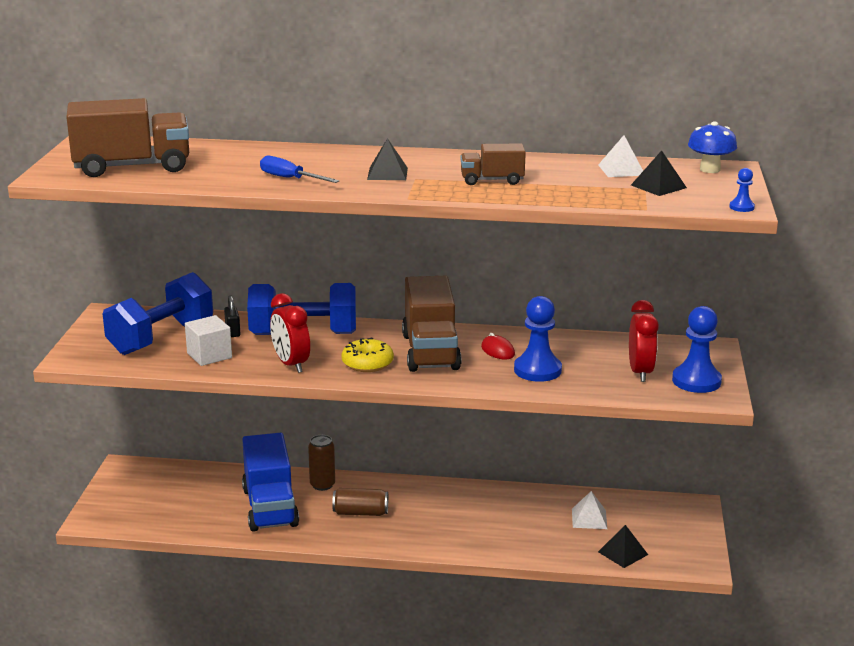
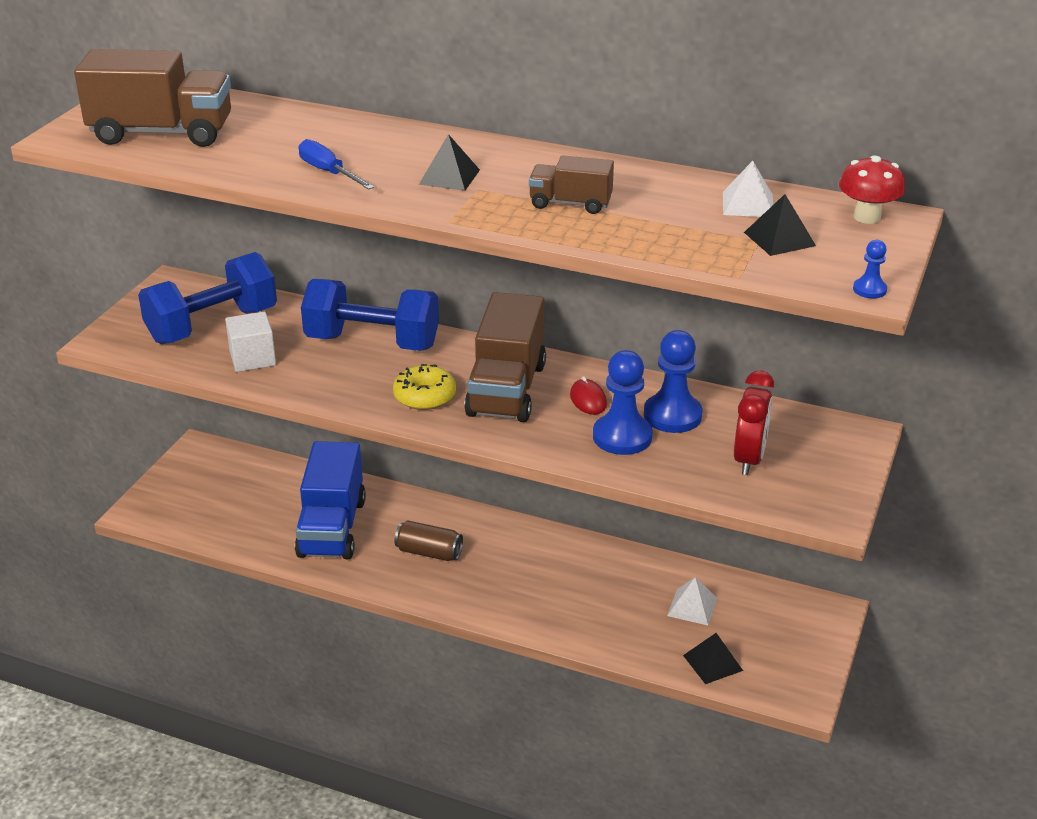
camera: 15 degrees right, 10 degrees up
black padlock [224,296,240,337] -> none
red clock [270,293,310,373] -> none
brown can [308,435,335,491] -> none
blue pawn [672,306,722,393] -> blue pawn moved to [644,330,703,433]
blue mushroom [688,121,737,173] -> red mushroom [839,156,905,224]

